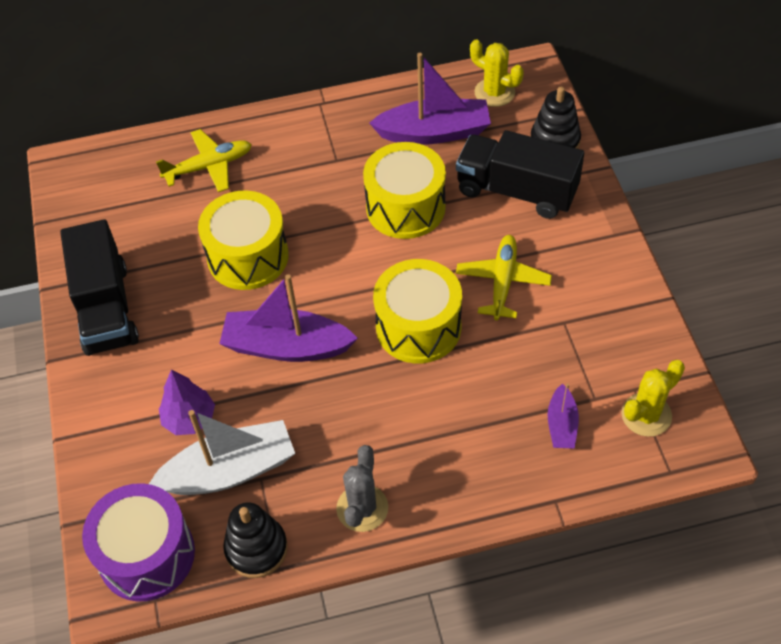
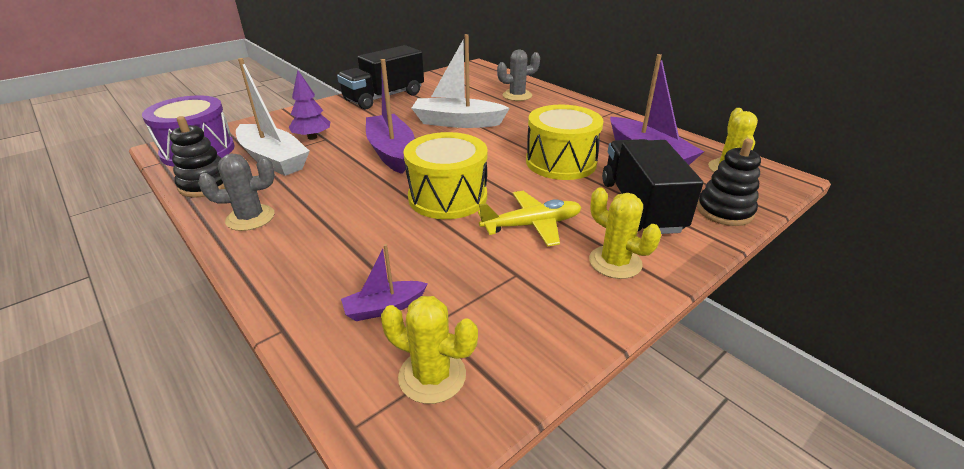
camera: 60 degrees right, 20 degrees down
yellow plane [156,129,252,192] -> grey cactus [497,50,540,101]
yellow drum [198,190,289,290] -> white boat [412,34,510,128]
none -> yellow cactus [589,187,661,279]

